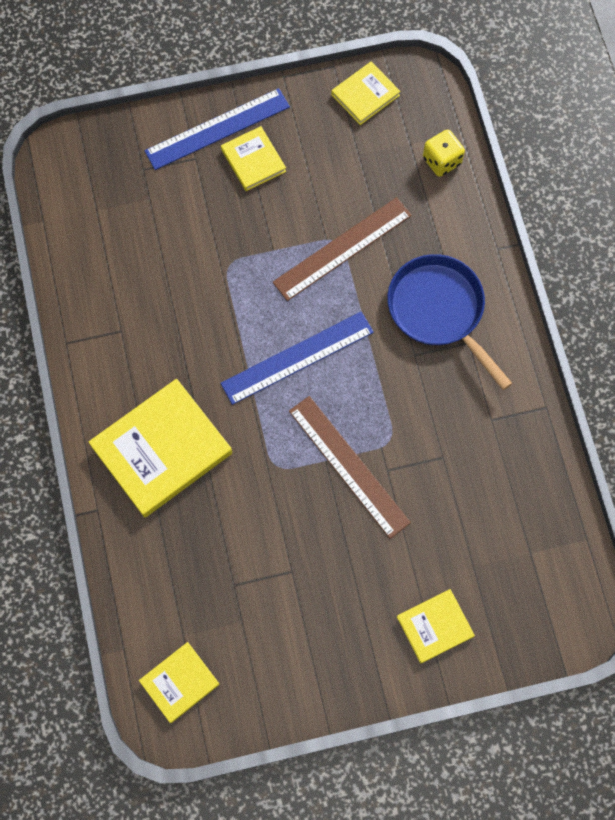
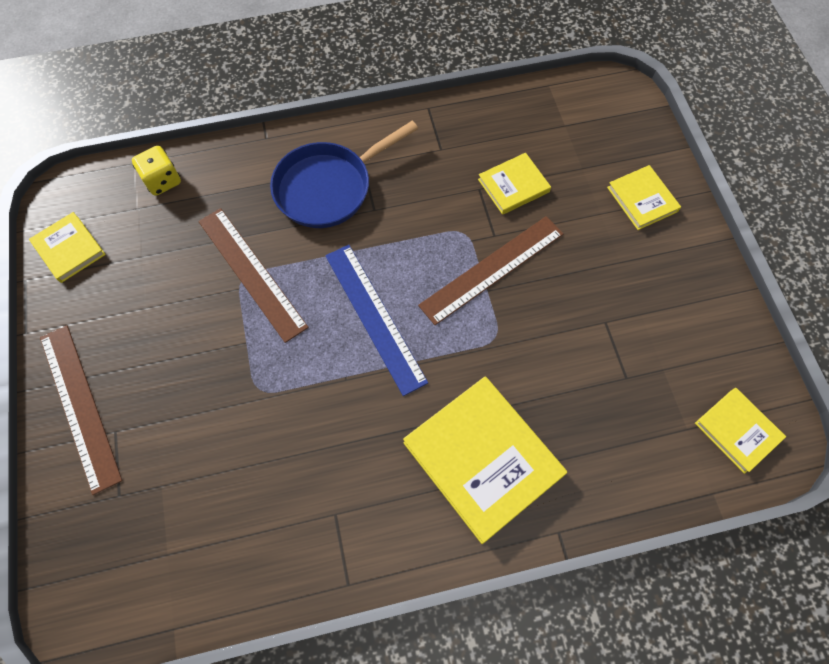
camera: 90 degrees left, 5 degrees down
blue ruler [144,88,290,170] -> brown ruler [40,325,122,495]
yellow book [221,126,286,191] -> yellow book moved to [478,153,551,215]

